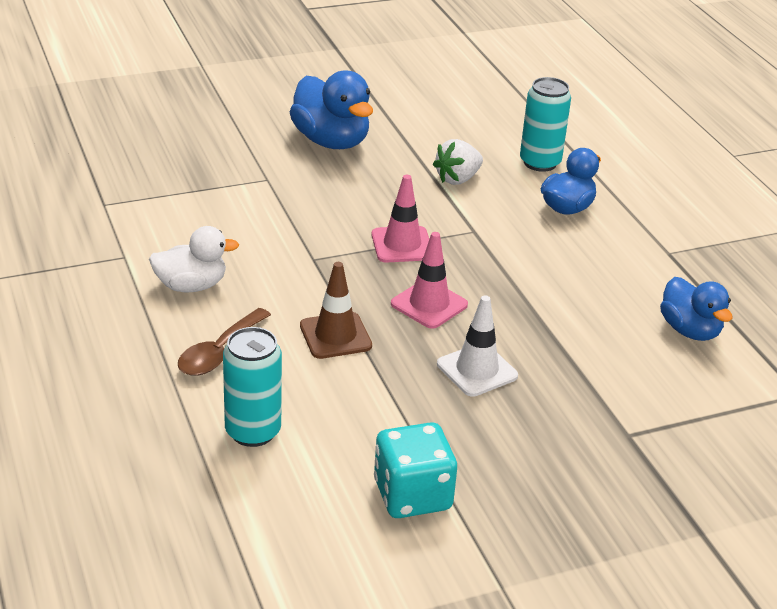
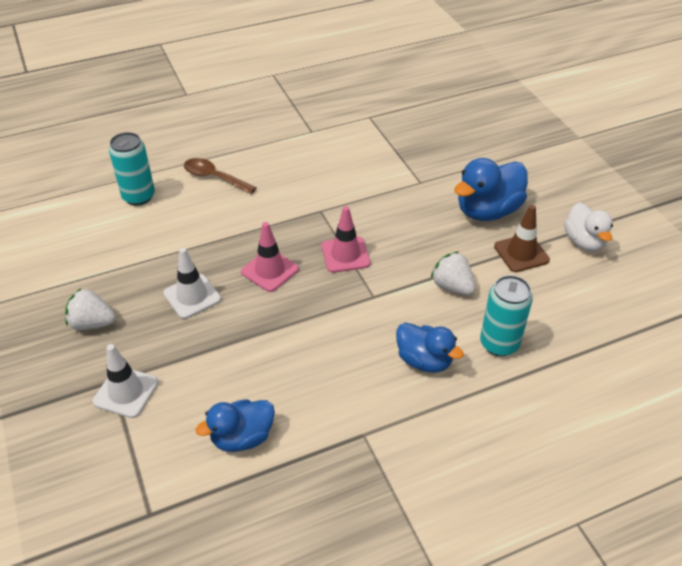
camera: 90 degrees right, 10 degrees up
white duck [149,226,239,292] -> white duck moved to [564,202,613,251]
brown traffic cone [300,262,372,359] -> brown traffic cone moved to [494,205,550,272]
turquoise dice [374,422,457,518] -> none
none -> white strawberry [65,288,116,330]
none -> white traffic cone [93,344,159,418]

